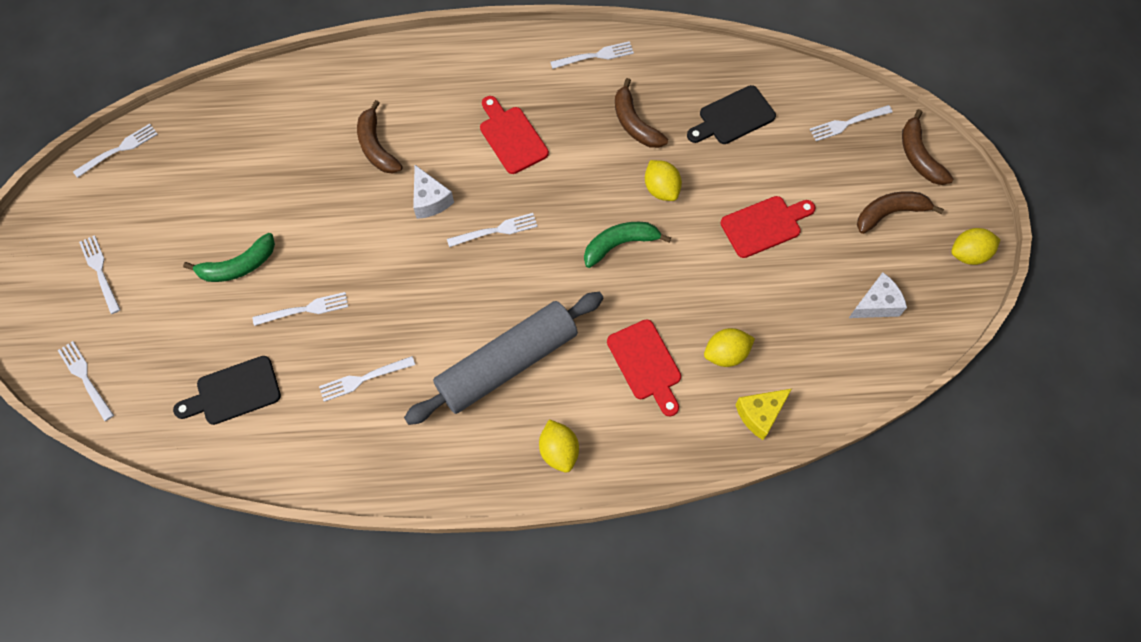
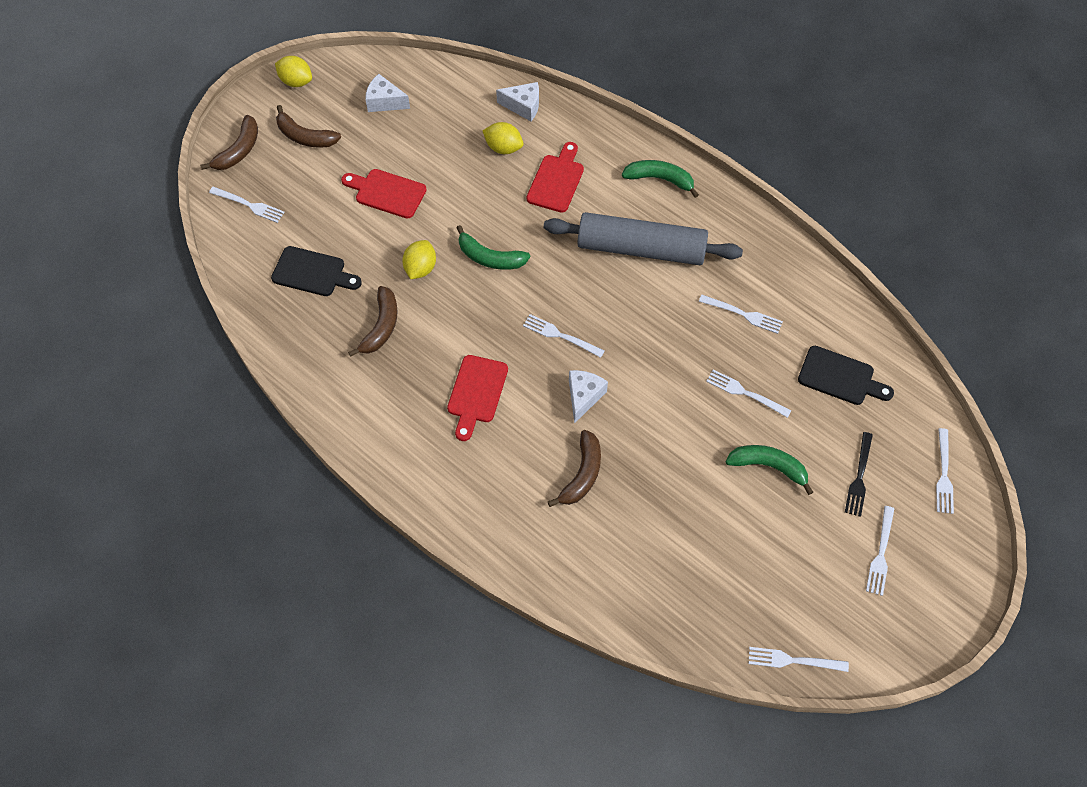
camera: 135 degrees left, 5 degrees down
yellow lemon [539,419,579,473] -> green banana [622,160,699,198]
white fork [550,41,634,69] -> none
yellow cheese [735,389,792,440] -> white cheese [496,82,539,121]
none -> black fork [845,432,873,517]

